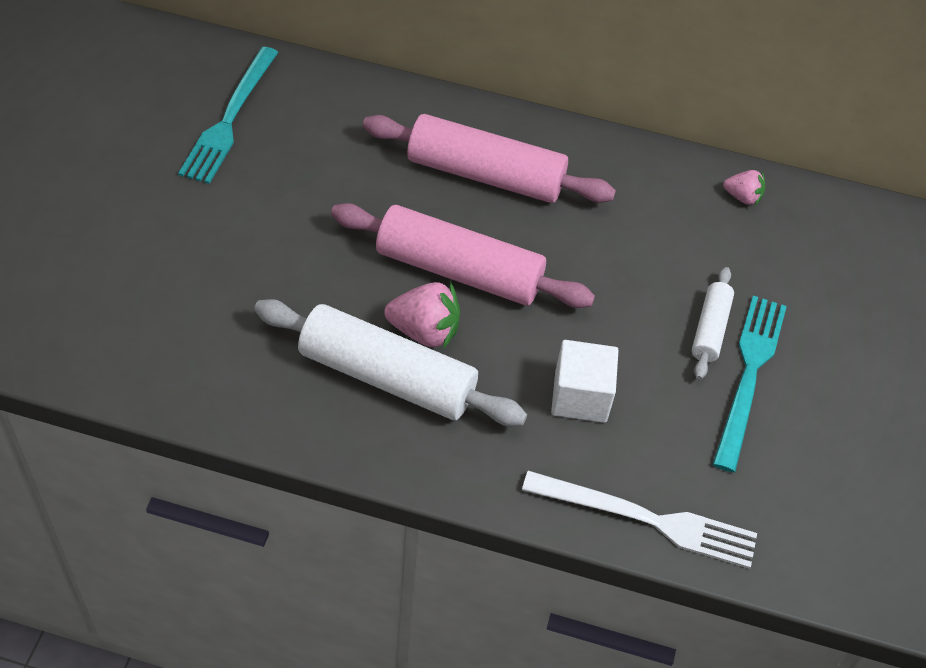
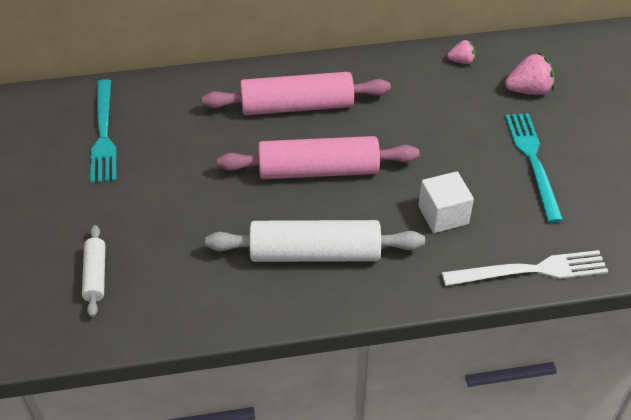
camera: 20 degrees left, 5 degrees down
pink strawberry [384,282,460,349] -> pink strawberry moved to [505,52,555,95]
white rolling pin [692,267,734,380] -> white rolling pin moved to [82,225,105,317]

